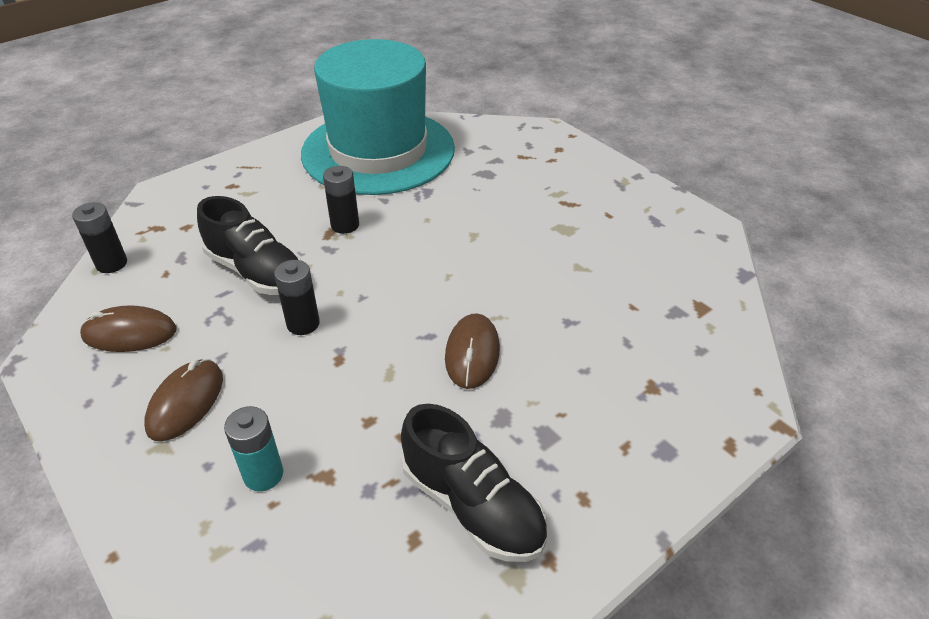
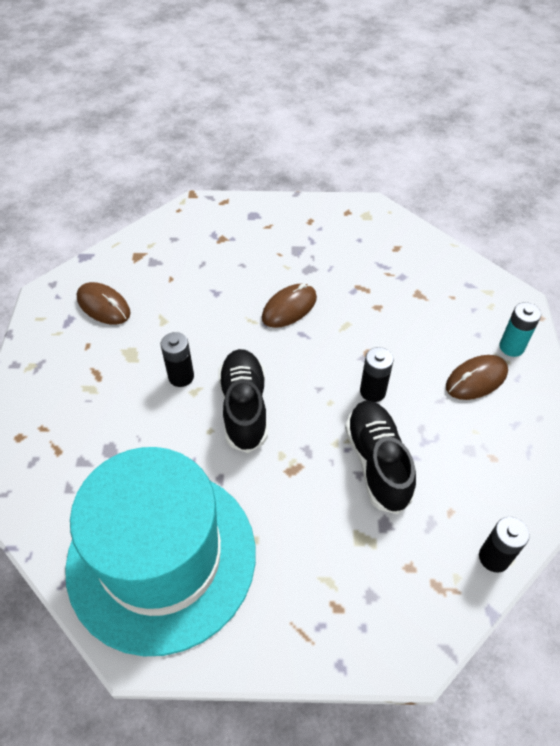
camera: 140 degrees left, 10 degrees up
brown mouse [80,305,176,352] -> brown mouse moved to [77,282,130,325]
turquoise battery [224,406,283,491] -> turquoise battery moved to [499,302,541,357]
black battery [323,166,359,234] -> black battery moved to [161,332,194,387]
black shoe [401,404,547,562] -> black shoe moved to [218,349,268,453]

